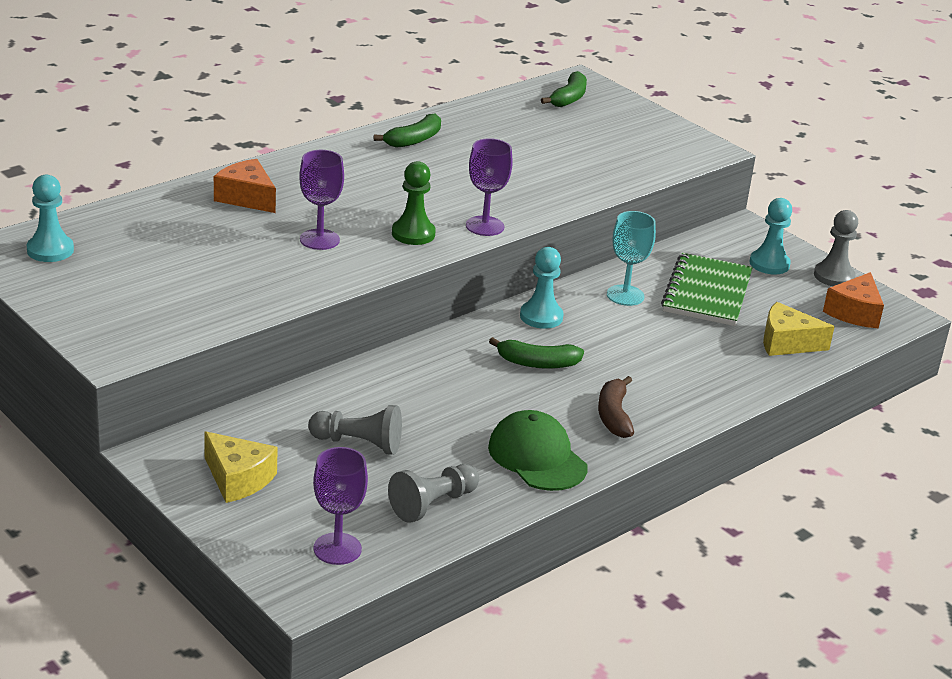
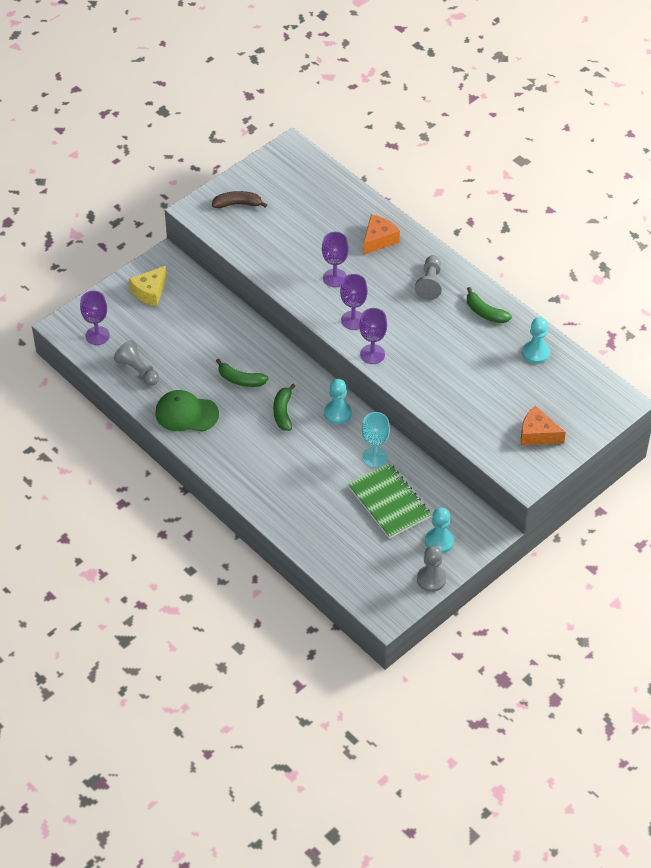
camera: 90 degrees right, 20 degrees up
turquoise pawn [27,174,74,262] -> turquoise pawn moved to [522,317,550,364]
grey pawn [308,405,402,455] -> grey pawn moved to [415,255,442,300]
green pawn [392,161,436,245] -> purple goblet [340,274,368,330]
green cap [488,410,588,491] -> green cap turned 135 degrees counterclockwise [155,390,219,432]
green banana [541,71,587,107] -> green banana moved to [216,359,269,387]
brown banana [598,376,634,438] -> brown banana moved to [212,191,267,208]
green notebook [661,253,753,326] -> green notebook turned 45 degrees clockwise [348,463,431,539]
yellow cheese [763,302,835,356] -> none
orange cheese [823,272,884,328] -> orange cheese moved to [521,406,566,445]

